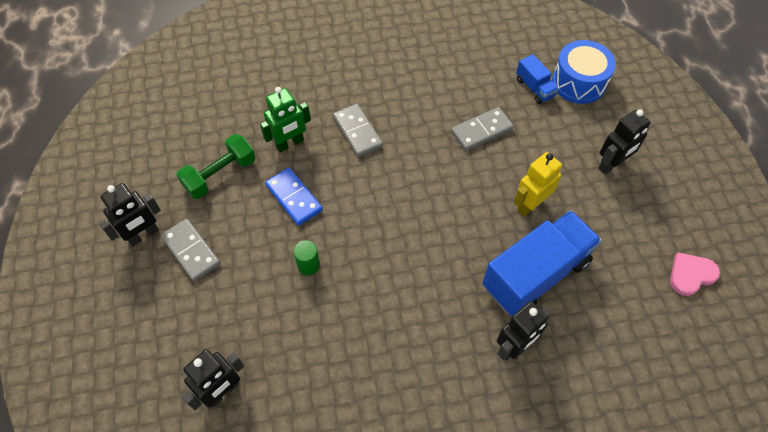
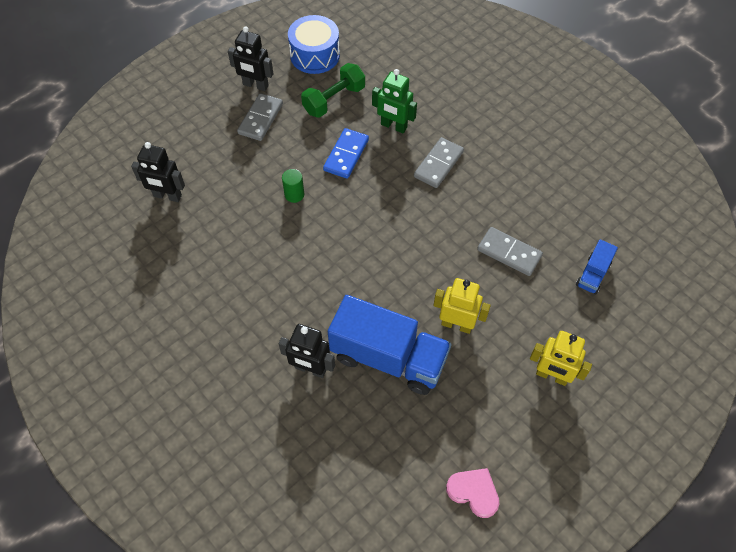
camera: 60 degrees right, 0 degrees up
green dumbbell [177,134,256,199] -> green dumbbell turned 60 degrees counterclockwise [301,63,365,118]
blue drum [552,40,616,104] -> blue drum moved to [288,15,340,74]
black robot [598,109,650,175] -> yellow robot [530,331,592,386]

